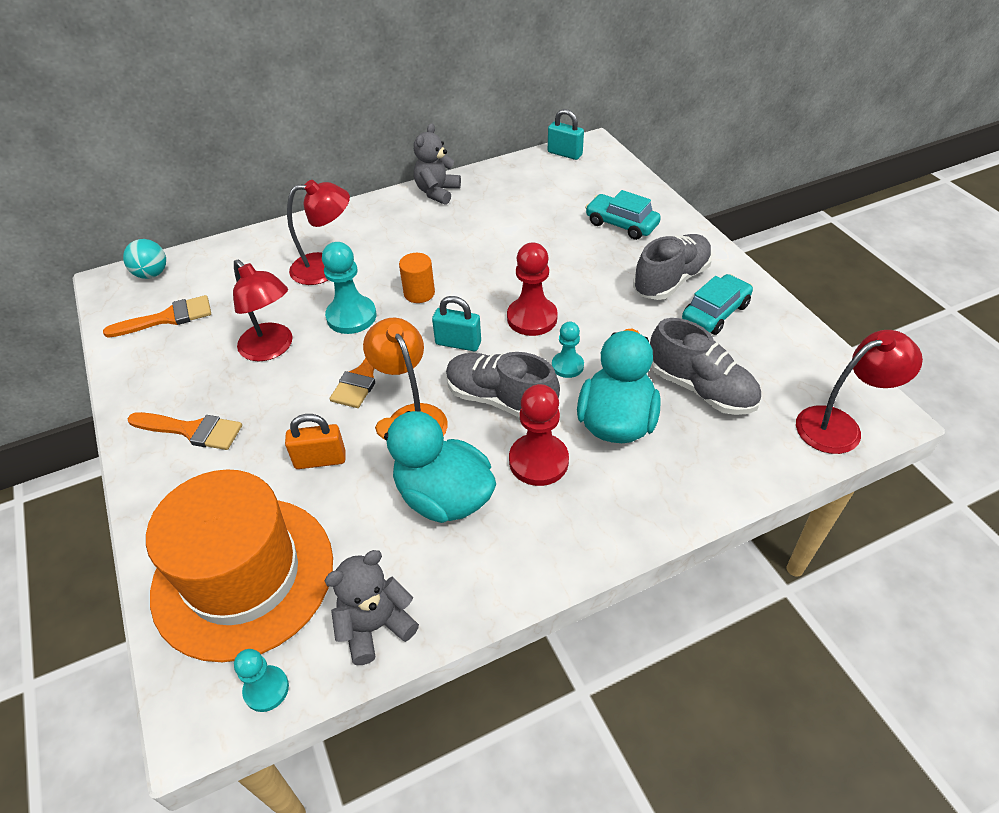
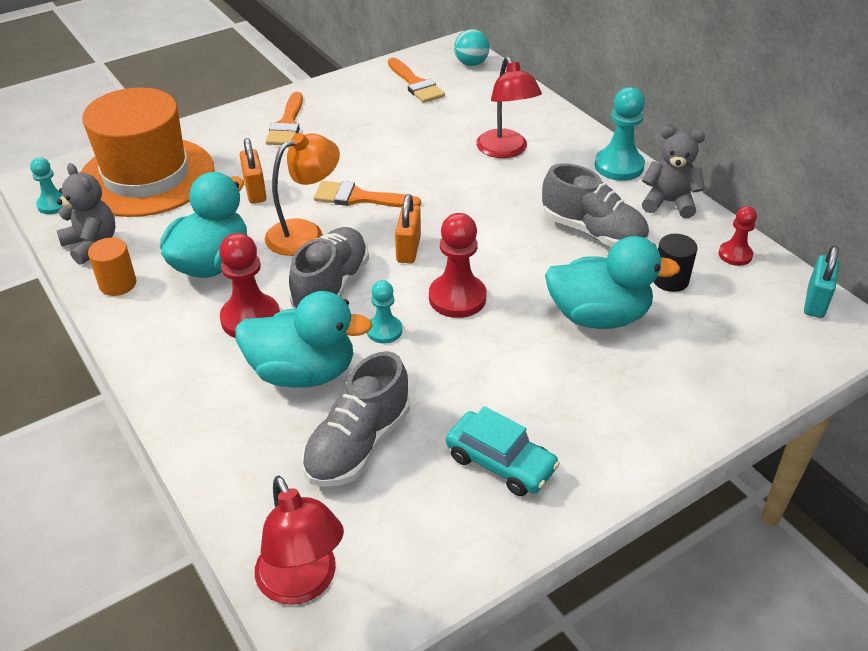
camera: 80 degrees right, 5 degrees down
red lamp [233,260,293,361] -> none
turquoise pawn [322,242,376,334] -> turquoise pawn moved to [595,87,645,181]
orange cylinder [399,253,435,303] -> orange cylinder moved to [88,238,136,296]
turquoise padlock [432,296,481,351] -> orange padlock [395,194,421,264]
turquoise car [585,190,661,240] -> none
grey shoe [633,234,712,300] -> grey shoe moved to [542,163,649,247]
none -> turquoise duck [545,236,680,329]
none -> black cylinder [654,234,698,292]
none -> red pawn [719,206,757,266]

